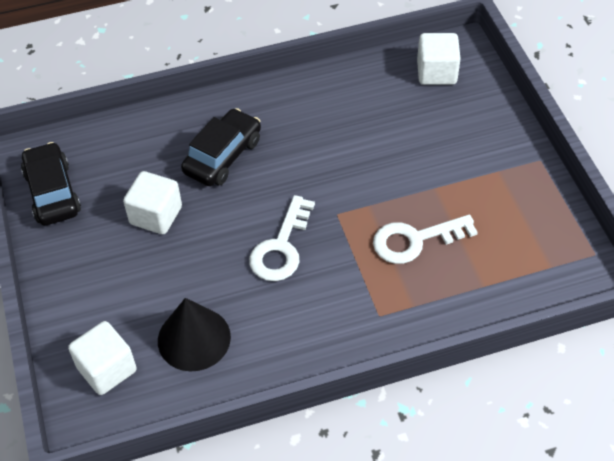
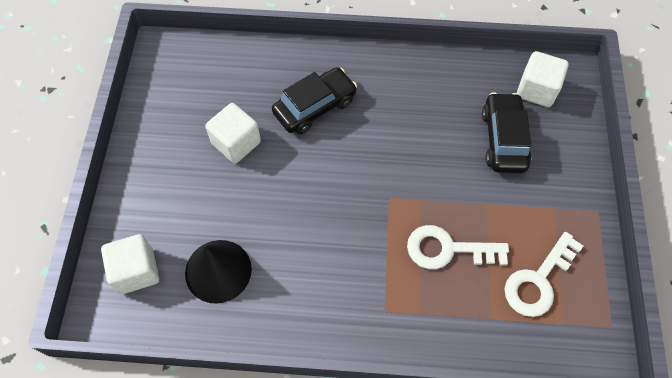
camera: 20 degrees right, 10 degrees up
black car [21,142,81,225] -> black car moved to [482,92,531,173]
white key [249,195,315,281] -> white key moved to [504,232,583,317]

